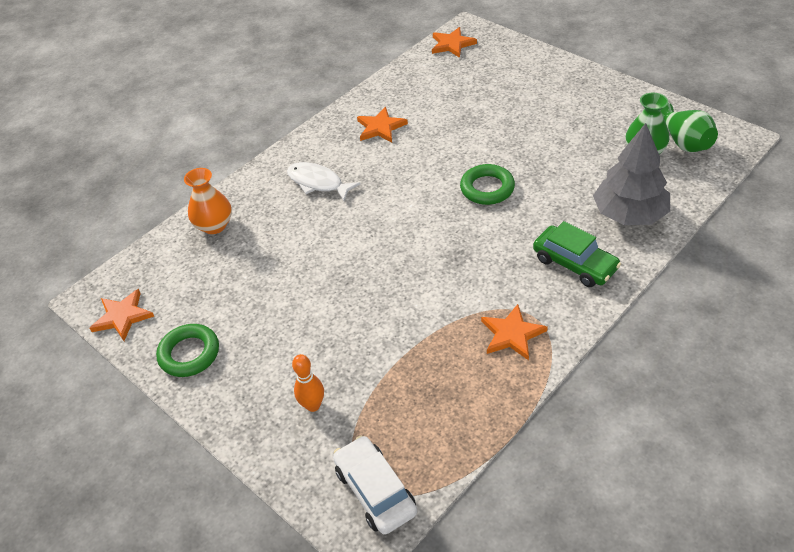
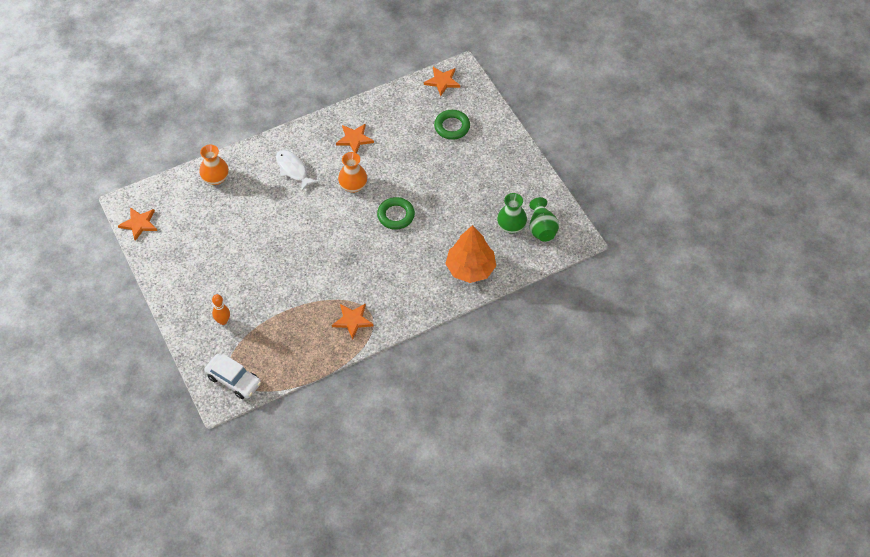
camera: 15 degrees right, 10 degrees up
green ring [156,324,219,377] -> green ring moved to [434,110,470,140]
white car [333,435,417,535] -> white car turned 135 degrees clockwise [204,354,261,399]
green car [533,221,621,287] -> none
grey tree [593,123,670,225] -> orange tree [445,225,496,283]
none -> orange vase [338,152,367,193]

